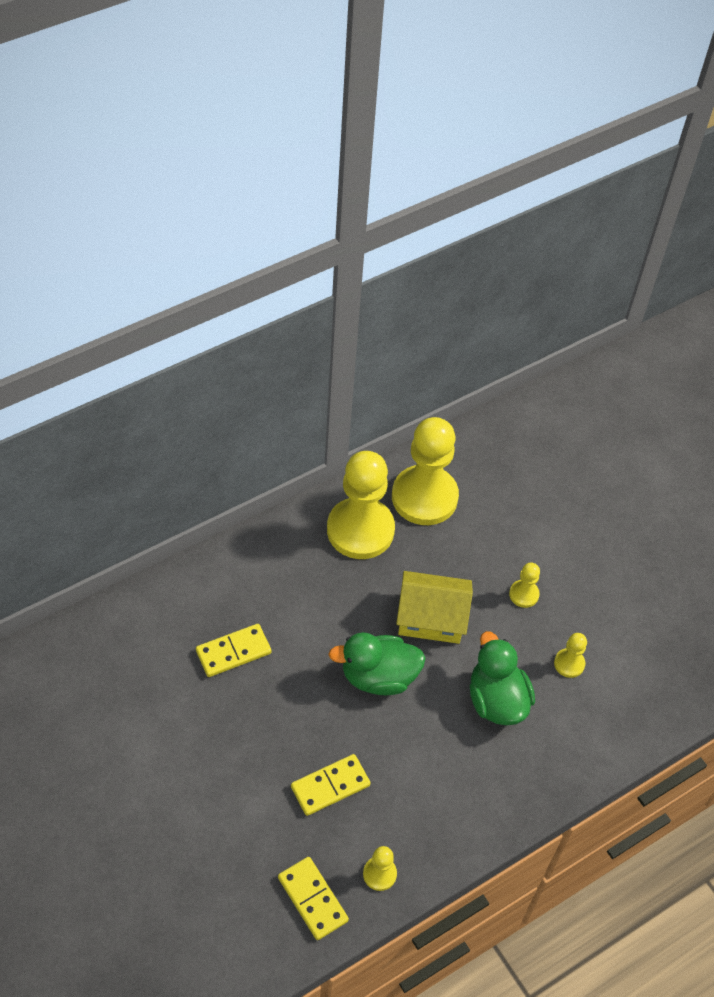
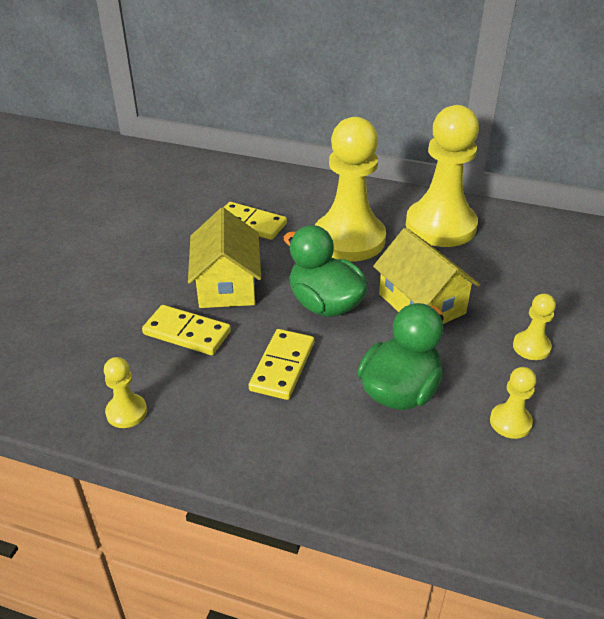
camera: 55 degrees right, 15 degrees down
yellow domino [278,857,349,940] -> yellow domino moved to [249,329,314,400]
yellow pawn [392,417,459,525] -> yellow pawn moved to [315,117,386,262]
none -> yellow house [188,208,261,308]

